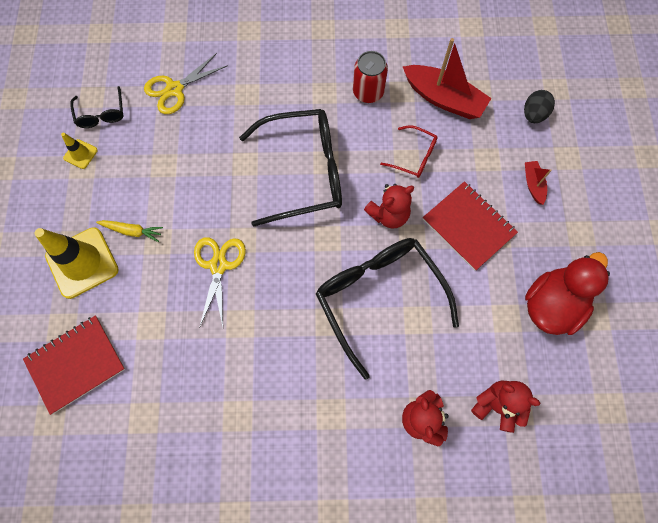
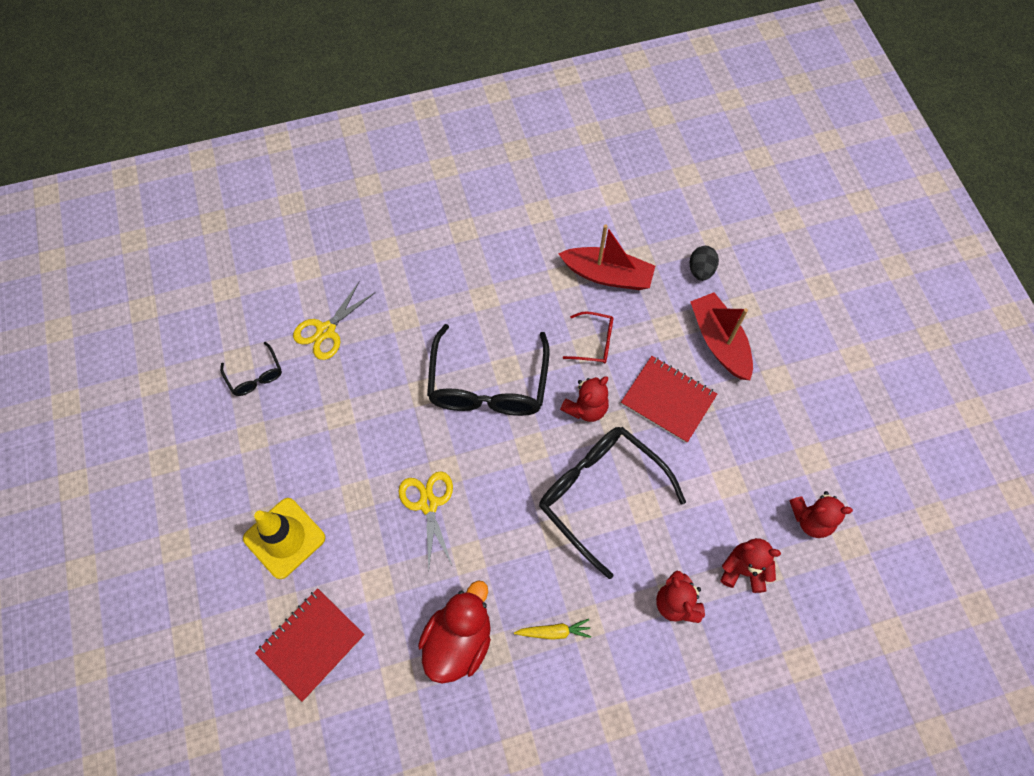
camera: 15 degrees left, 5 degrees down
yellow traffic cone [61,133,98,169] -> none
yellow carrot [96,220,163,242] -> yellow carrot moved to [514,619,591,640]
black glasses [239,109,342,227] -> black glasses turned 120 degrees clockwise [427,324,550,416]
red can [353,51,388,103] -> none
red boat [525,161,552,205] -> red boat [690,293,753,380], size x2.04
red duck [525,252,610,335] -> red duck moved to [418,580,491,684]
none -> red teddy bear [789,491,853,538]

